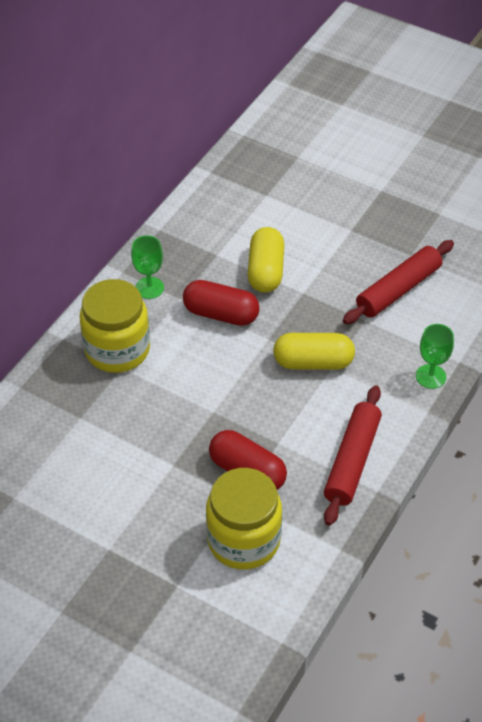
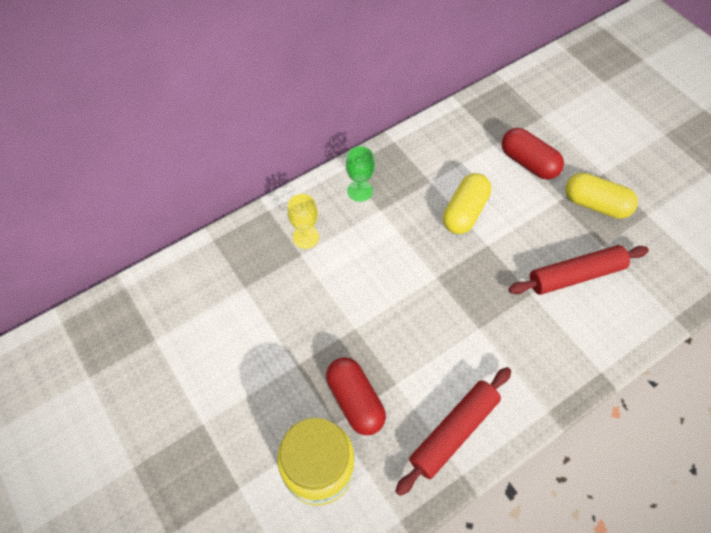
camera: 25 degrees right, 10 degrees up
yellow jar [80,279,150,373] -> yellow goblet [287,194,319,249]
red capsule [183,280,260,326] -> red capsule moved to [502,128,564,179]
yellow capsule [273,333,355,370] -> yellow capsule moved to [565,173,638,219]
green goblet [416,324,454,389] -> none

